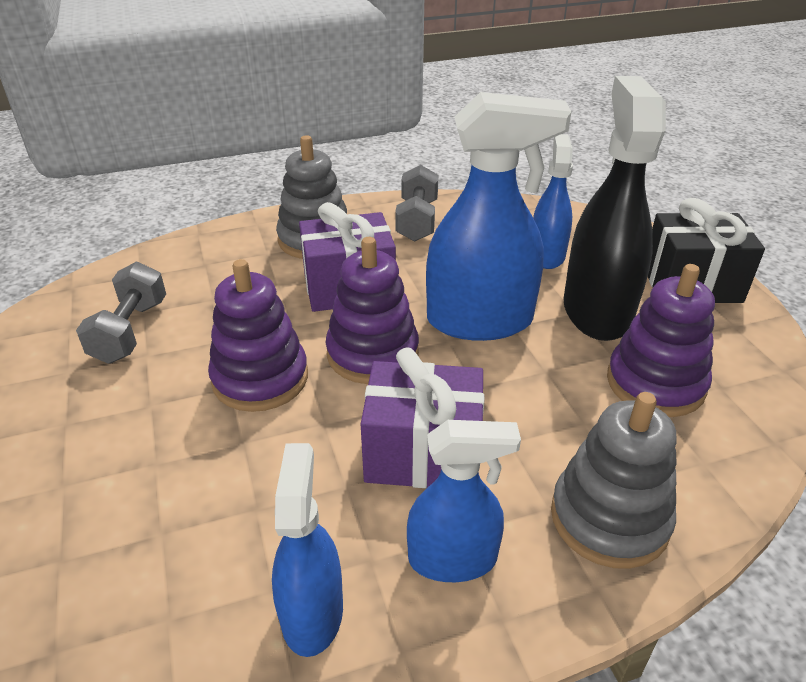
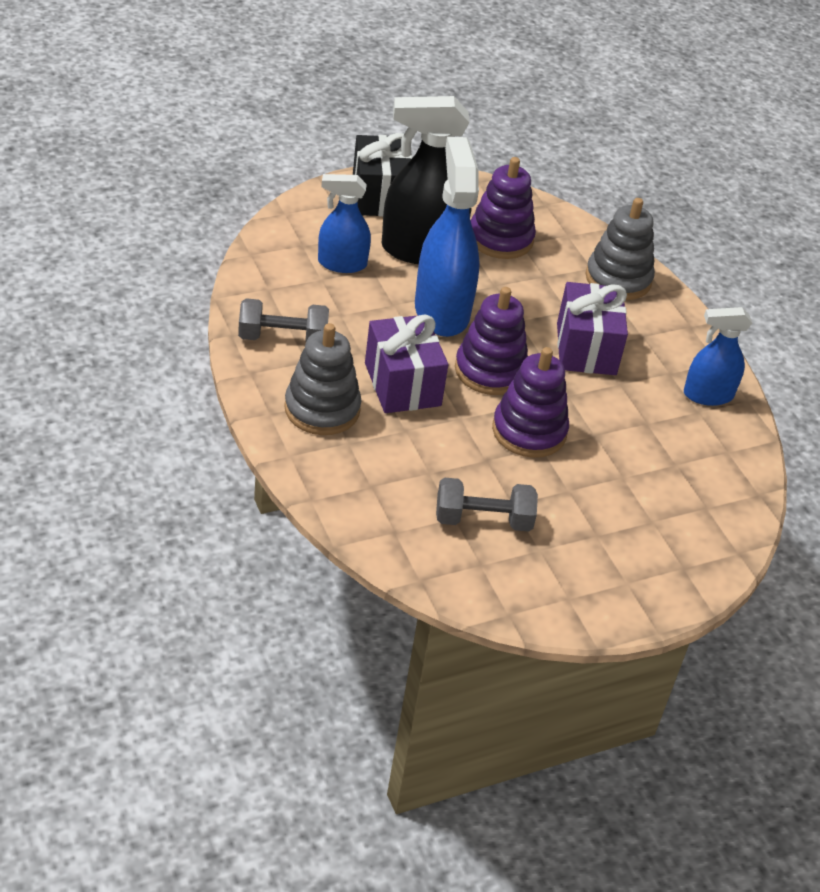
camera: 100 degrees left, 5 degrees up
blue spray bottle [407,420,521,582] -> none

